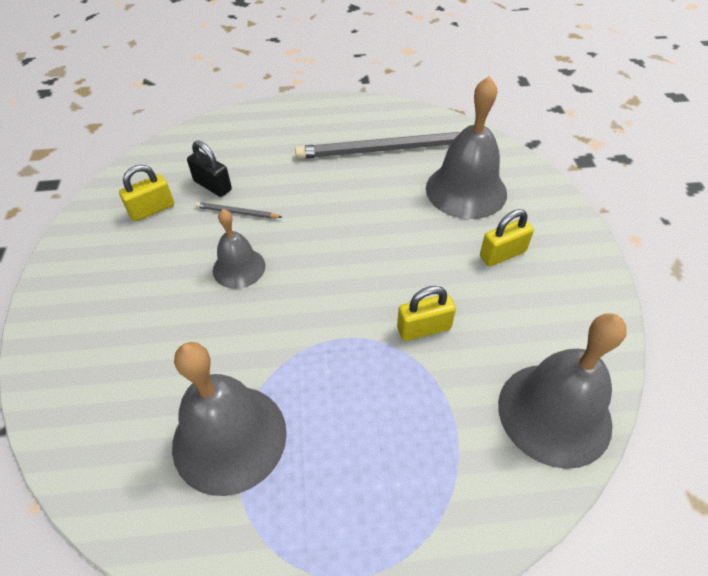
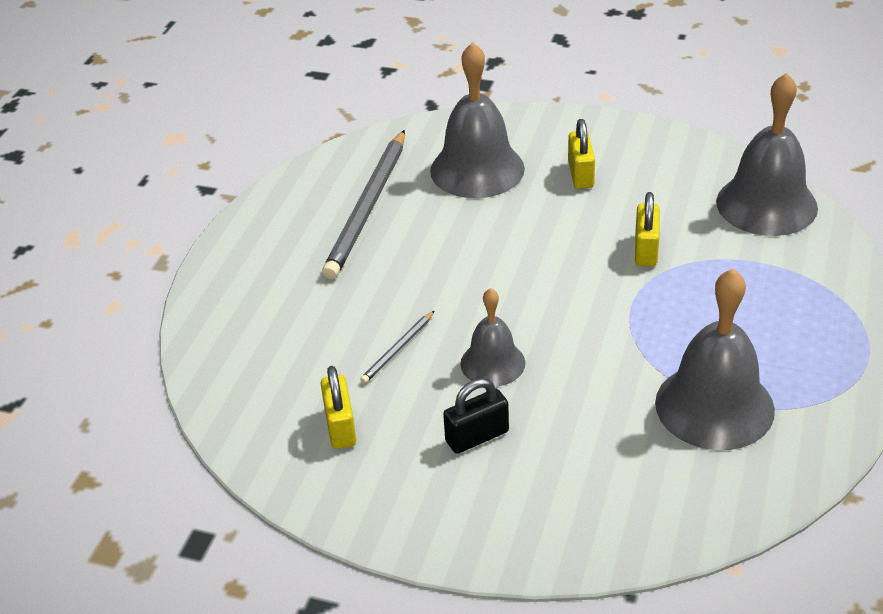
camera: 65 degrees left, 10 degrees down
black padlock [187,141,232,197] -> black padlock moved to [443,378,509,454]

